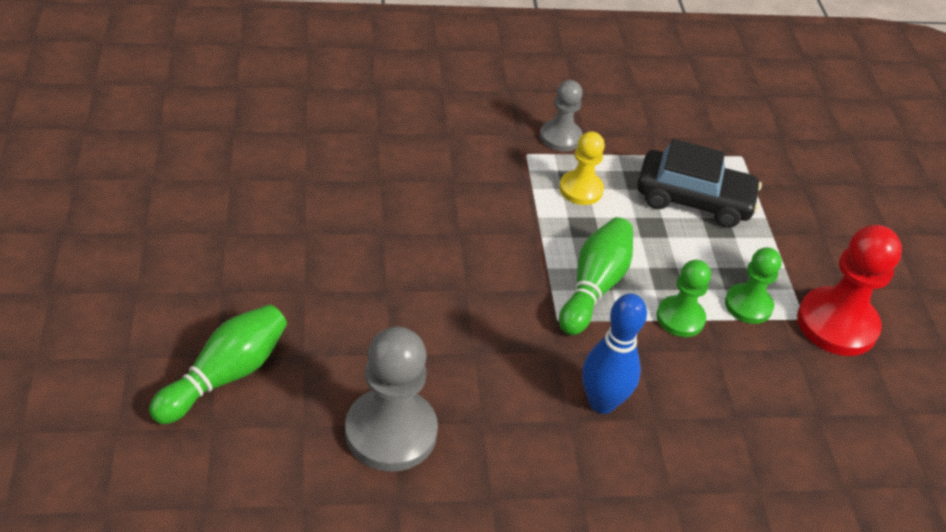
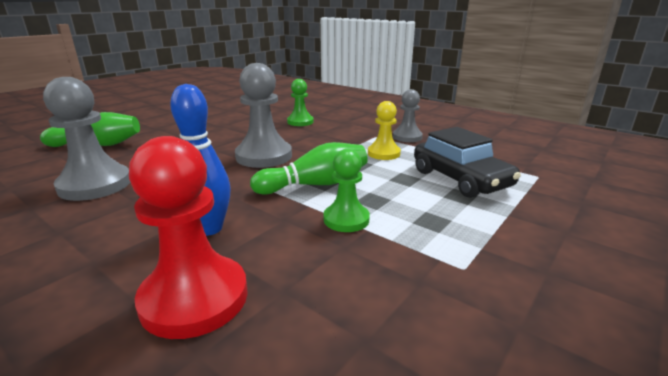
camera: 50 degrees right, 20 degrees down
green pawn [725,247,782,324] -> green pawn moved to [287,79,314,126]
red pawn [797,225,902,356] -> red pawn moved to [129,136,248,339]
none -> grey pawn [235,63,292,168]

